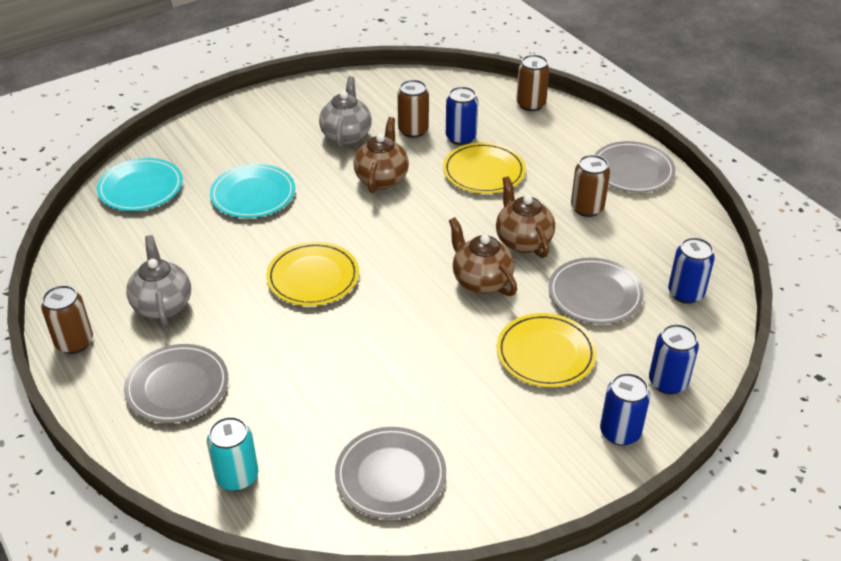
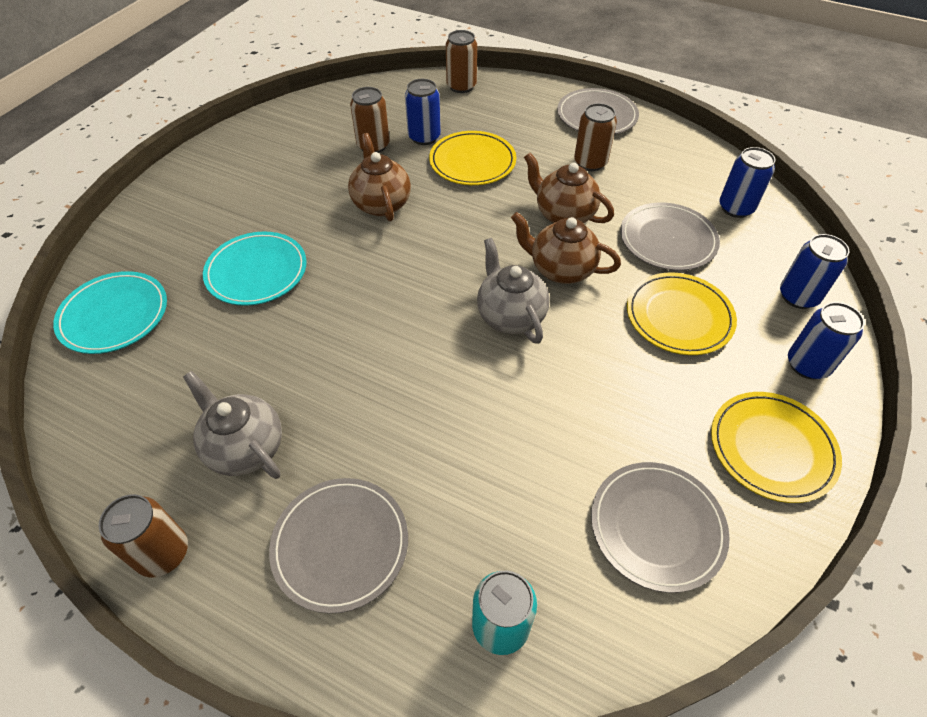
camera: 30 degrees left, 10 degrees up
yellow plate [266,242,359,306] -> yellow plate moved to [711,392,842,503]
grey teapot [319,76,372,148] -> grey teapot moved to [477,238,550,344]

